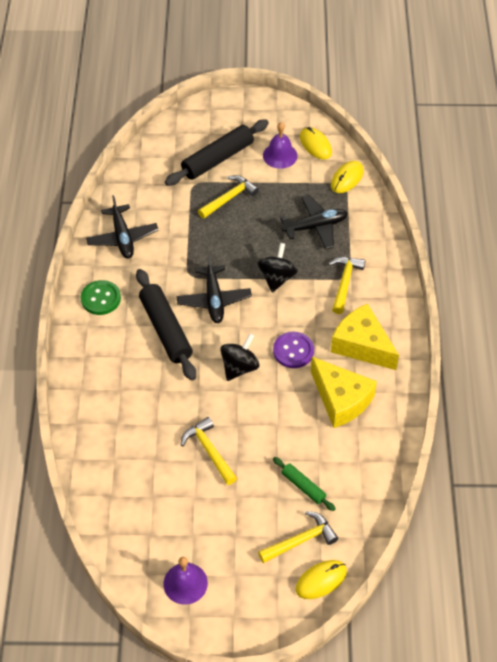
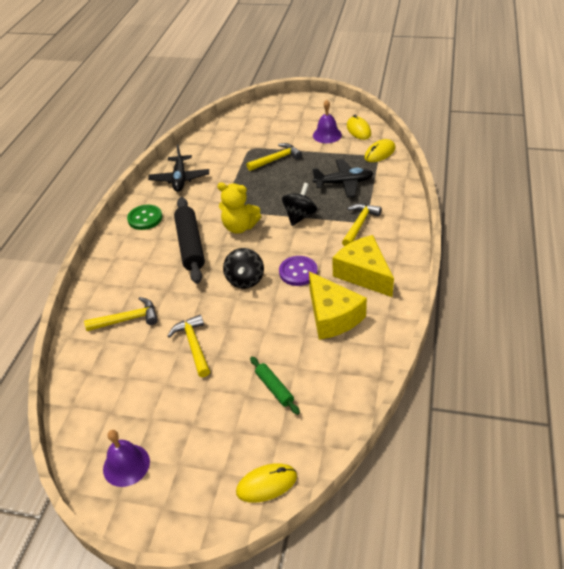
camera: 15 degrees right, 10 degrees down
black rolling pin [165,119,269,186] -> none
black plane [177,255,252,323] -> yellow teddy bear [217,183,261,234]
black spinning top [220,333,260,381] -> black spinning top turned 135 degrees clockwise [223,248,264,289]
yellow hammer [258,511,338,563] -> yellow hammer moved to [84,297,158,331]

